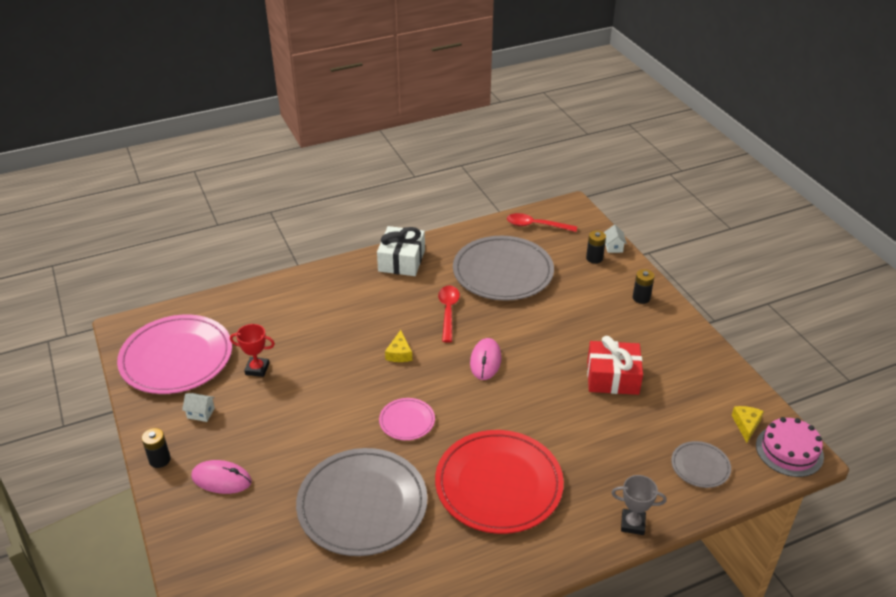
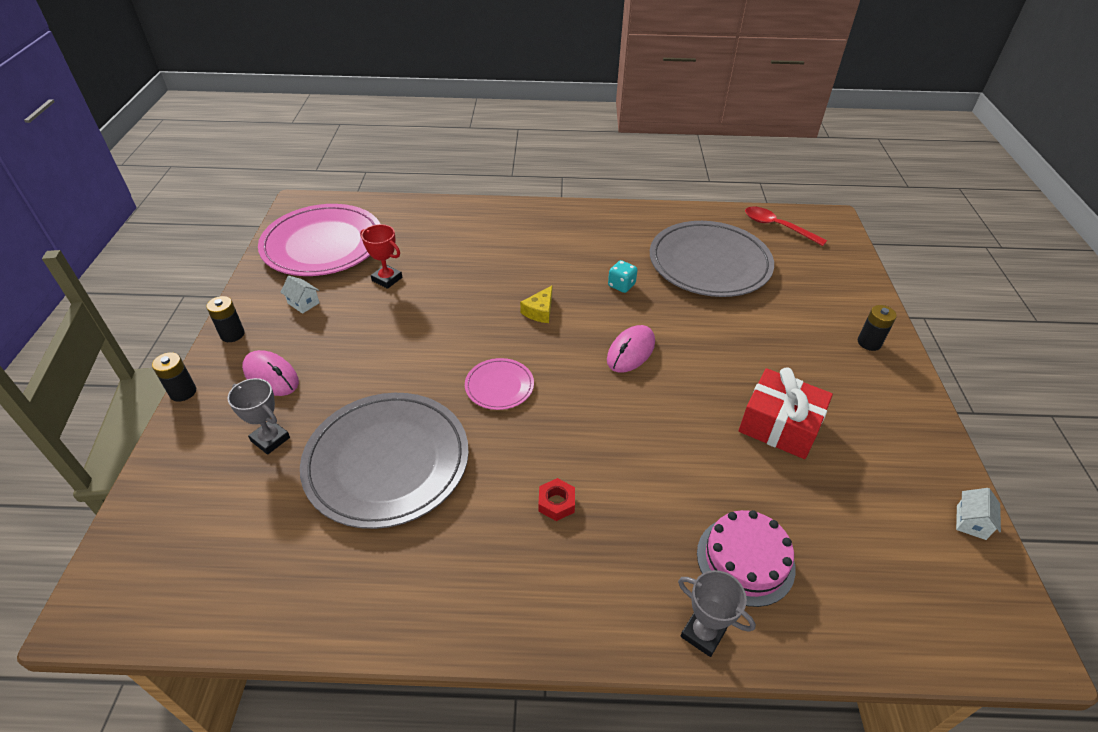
camera: 25 degrees right, 5 degrees up
white gift [377,226,425,276] -> none
red plate [435,430,564,534] -> red nut [539,478,575,521]
red spoon [438,285,460,343] -> turquoise dice [608,260,638,293]
black battery [586,230,606,264] -> black battery moved to [152,352,196,402]
white house [604,225,627,253] -> white house moved to [956,488,1001,540]
grey plate [671,441,731,488] -> none
yellow cheese [732,406,764,443] -> none
pink cake [756,417,824,477] -> pink cake moved to [697,510,796,607]
none -> grey trophy [227,378,290,455]

